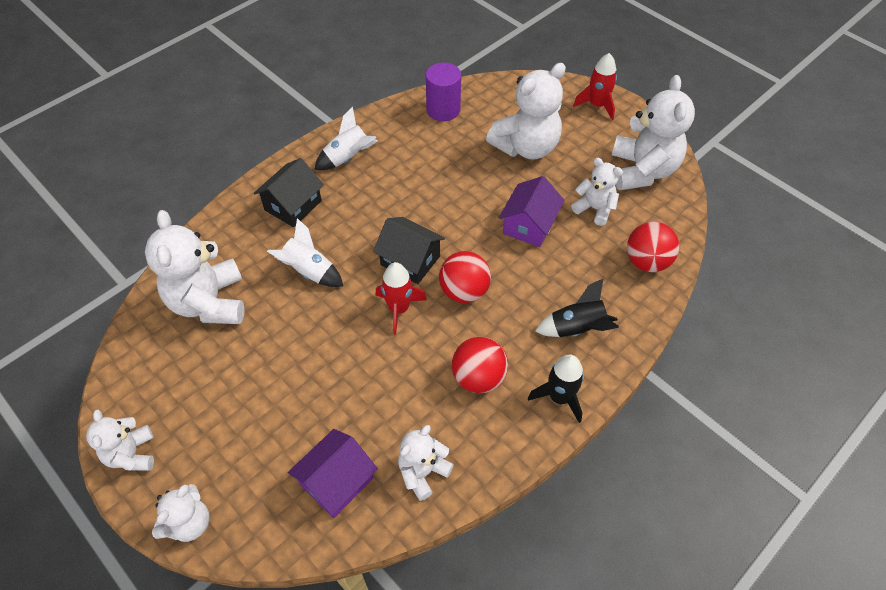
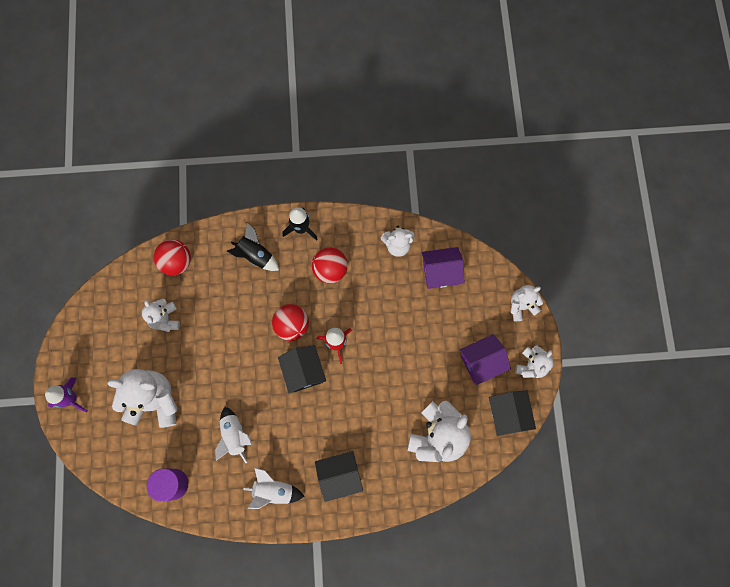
camera: 140 degrees left, 20 degrees up
white rocket [267,218,343,287] -> white rocket moved to [215,407,253,463]
purple house [499,176,565,247] -> purple house moved to [460,334,511,385]
red rocket [573,53,617,120] -> purple rocket [45,378,87,412]
white teddy bear [612,75,695,190] -> none
none -> black house [489,390,536,436]

